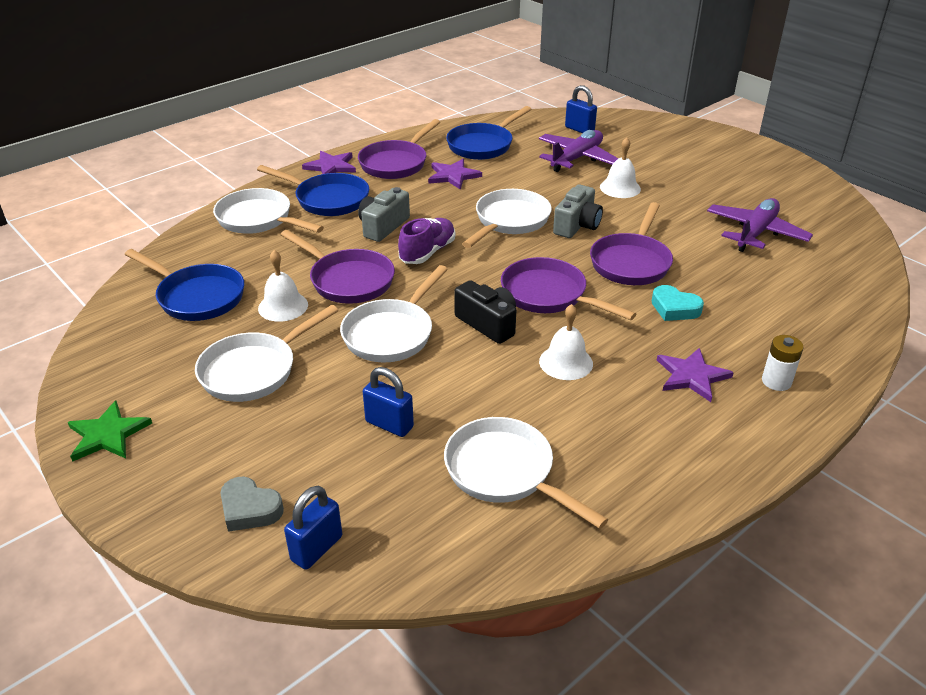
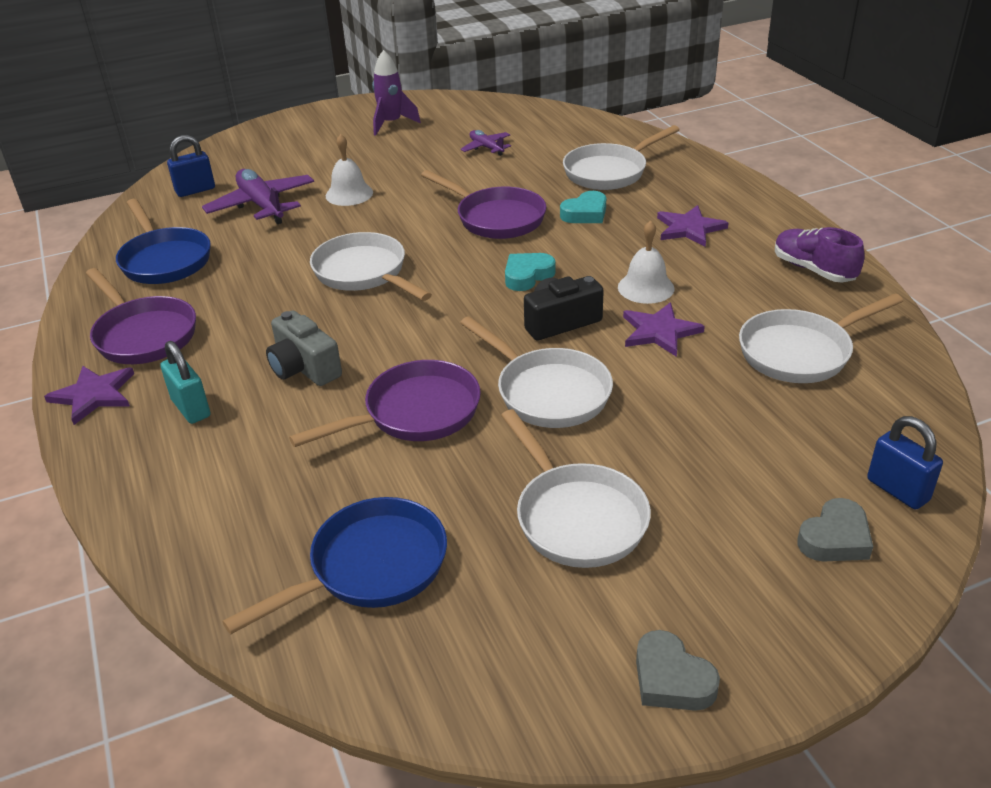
camera: 70 degrees left, 0 degrees up
green star [68,401,152,462] -> grey heart [636,630,720,711]
white pan [213,188,324,234] -> white pan moved to [563,125,680,190]
blue pan [257,165,369,216] -> turquoise padlock [160,341,210,424]
white bell [258,250,308,322] -> none
blue padlock [363,367,414,437] -> none
purple shoe [398,218,455,264] -> purple shoe moved to [775,227,865,282]
purple star [428,159,482,190] -> purple star moved to [623,302,705,357]
purple pan [501,257,636,320] -> turquoise heart [505,253,556,291]
grey camera [553,185,603,238] -> none
purple plane [707,198,813,252] -> purple plane [461,130,511,156], size x0.55
white battery [762,335,804,391] -> none
none -> purple rocket [372,50,421,136]

